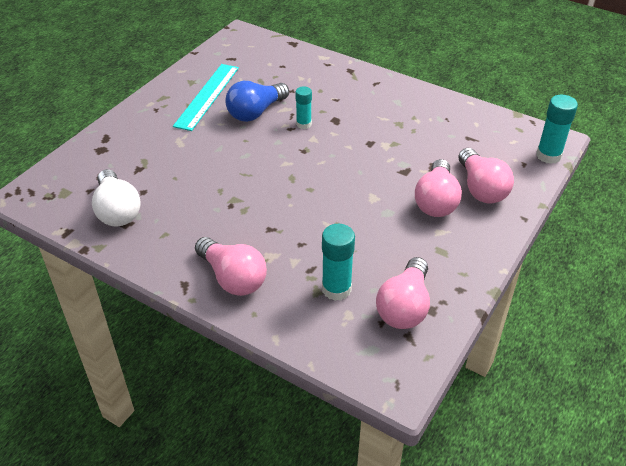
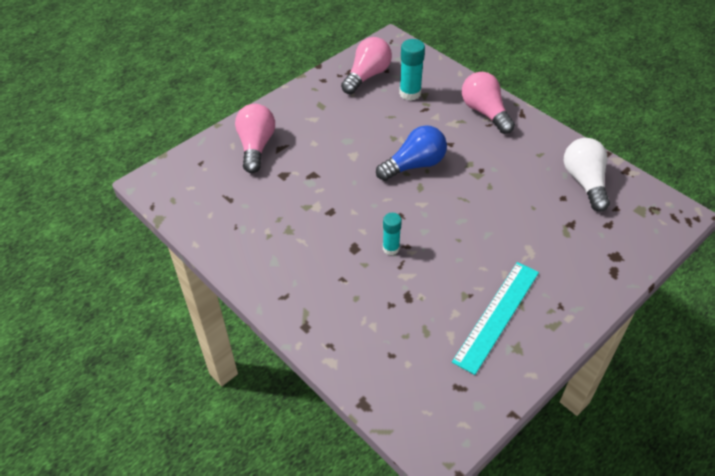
camera: 165 degrees left, 5 degrees up
blue light bulb [226,81,289,122] -> blue light bulb moved to [376,125,447,181]
pink light bulb [415,159,462,217] -> none
turquoise glue stick [536,95,578,164] -> none

